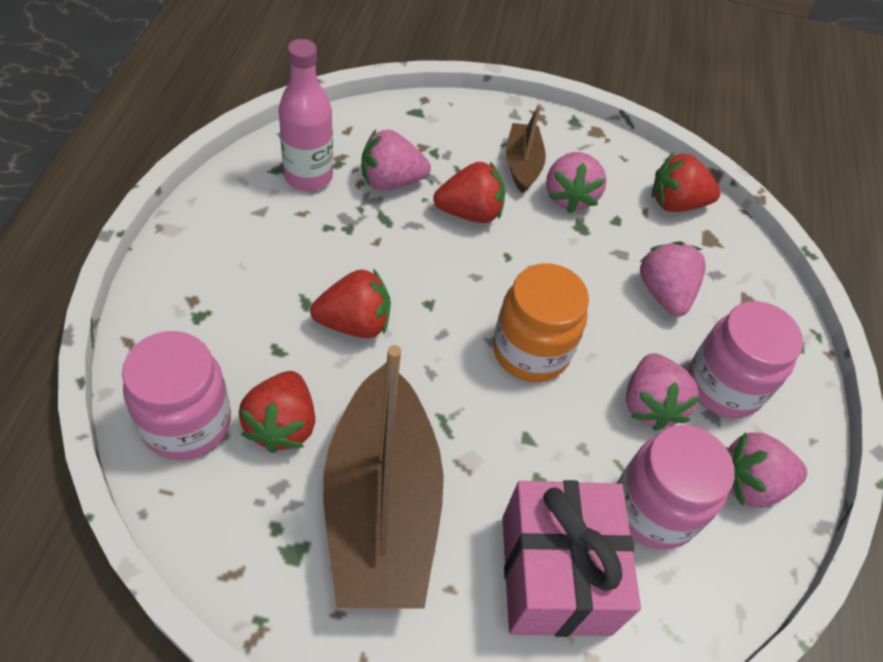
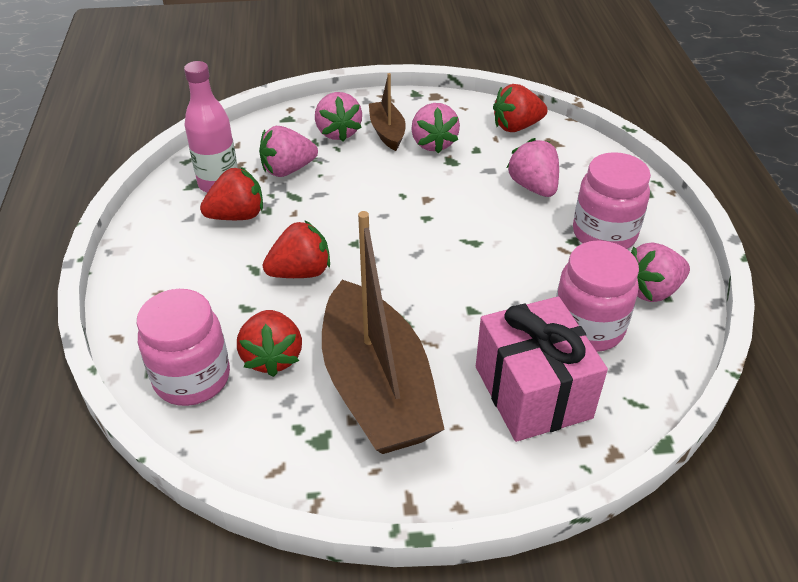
camera: 10 degrees left, 10 degrees down
red strawberry [433,162,505,223] -> red strawberry moved to [200,167,263,220]
orange jar [493,263,589,382] -> none
pink strawberry [626,353,700,431] -> pink strawberry moved to [315,92,362,142]

